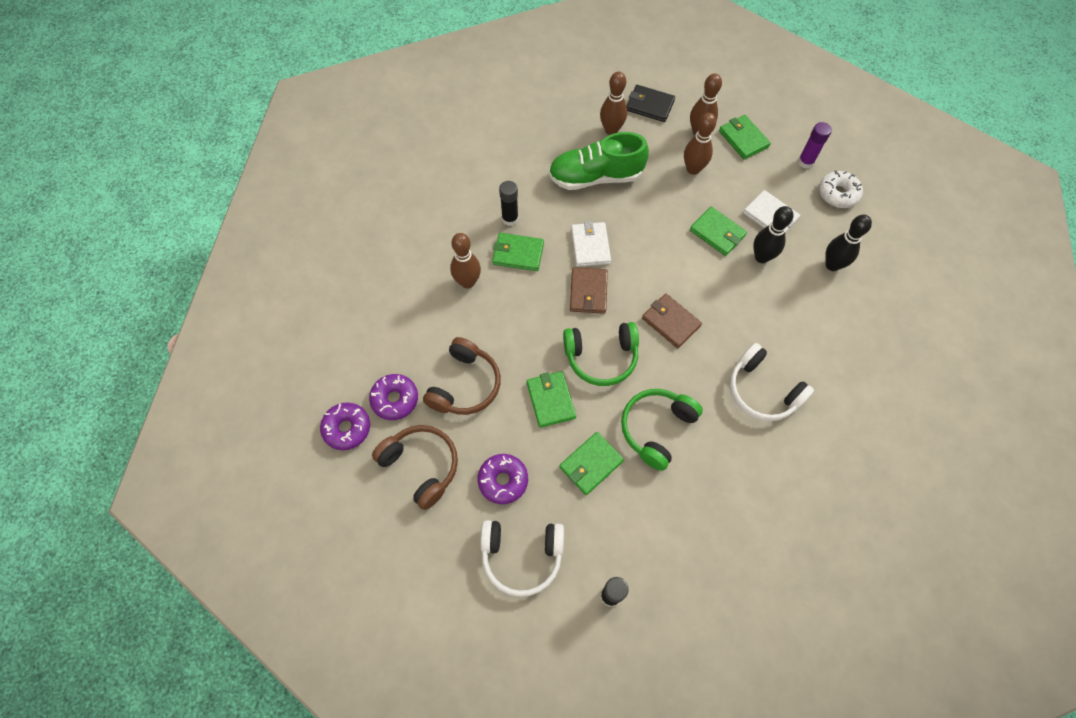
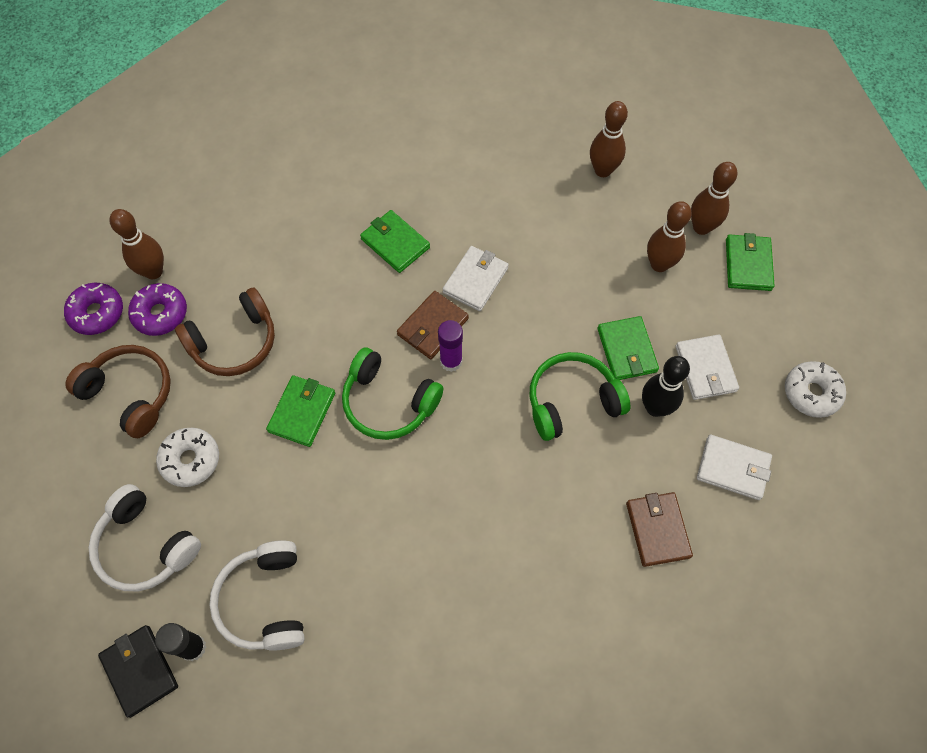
camera: 35 degrees right, 0 degrees up
brown headphones [372,425,458,510] -> brown headphones turned 45 degrees counterclockwise [65,345,171,438]
brown bowling pin [450,233,481,288] -> brown bowling pin moved to [109,209,164,279]
purple donut [477,454,528,504] -> white donut [156,428,219,487]
black glue stick [499,181,519,226] -> none
green shoe [549,132,649,190] -> none
green wallet [559,432,624,495] -> none
green headphones [621,389,703,471] -> green headphones moved to [530,352,630,441]
black wallet [626,85,675,122] -> black wallet moved to [98,625,178,718]
brown wallet [642,294,702,348] -> brown wallet moved to [626,492,693,567]
white headphones [730,343,814,421] -> white headphones moved to [209,540,305,651]
purple glue stick [798,122,832,169] -> purple glue stick moved to [438,320,463,372]
black bowling pin [825,215,872,271] -> white wallet [697,434,772,500]

